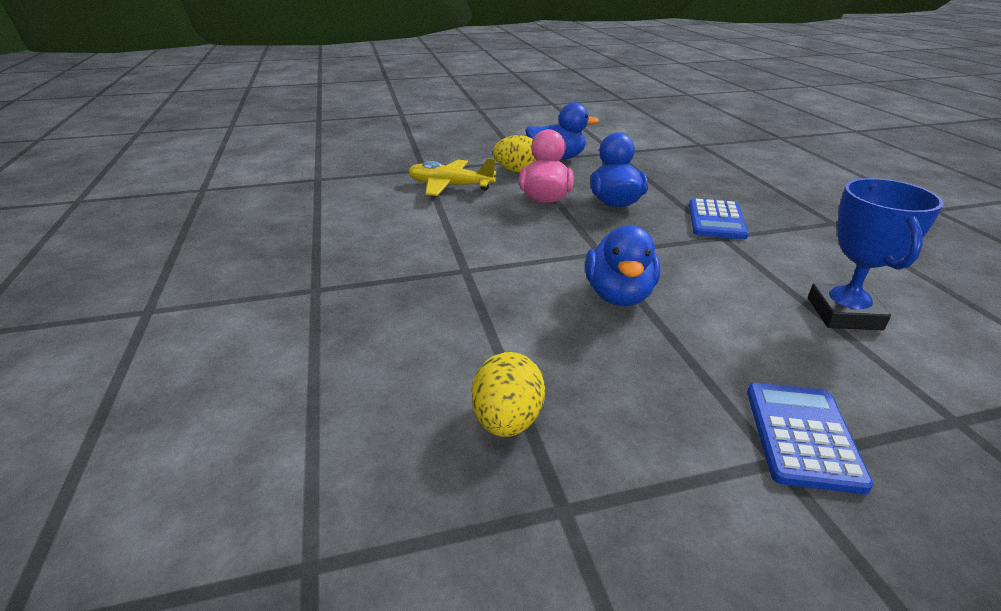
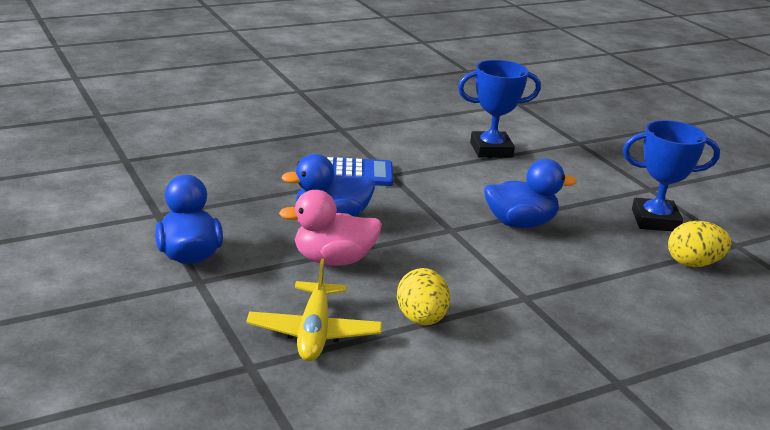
camera: 105 degrees left, 5 degrees down
yellow egg [493,135,536,173] -> yellow egg moved to [397,268,450,325]
blue calculator [747,383,873,494] -> none
none -> blue trophy [623,120,720,231]

